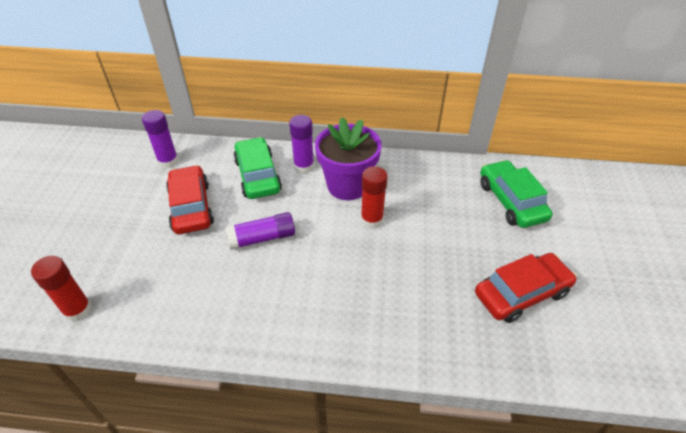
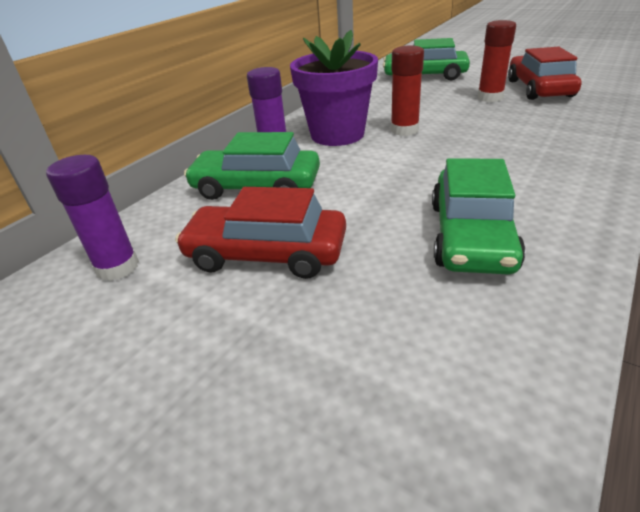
camera: 60 degrees left, 10 degrees down
red glue stick [31,256,92,322] -> red glue stick moved to [477,20,516,102]
purple glue stick [225,212,295,250] -> none
none -> green car [432,158,525,274]

